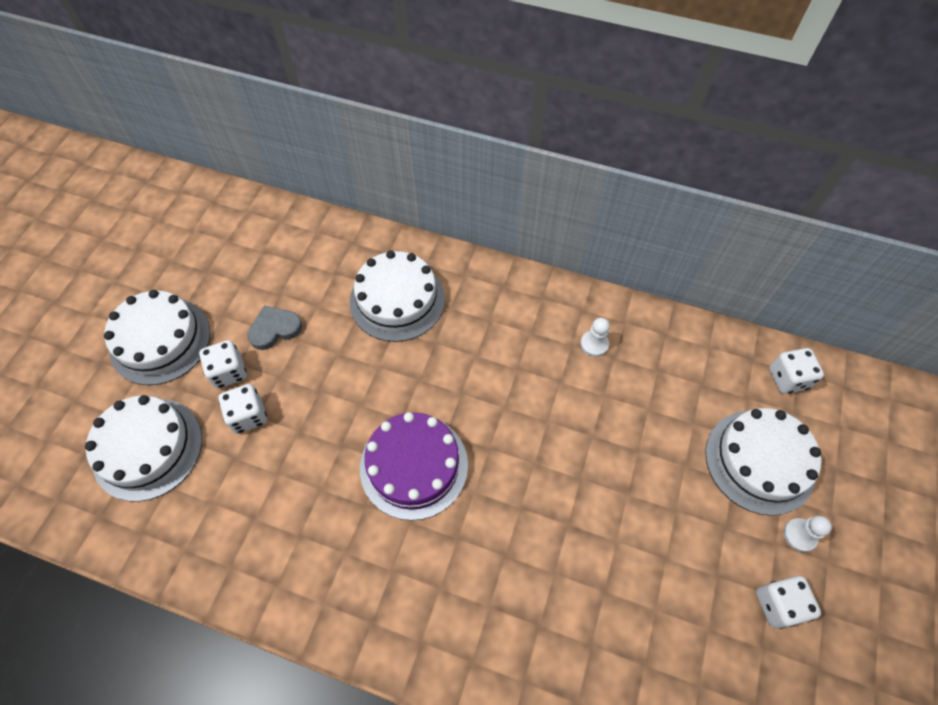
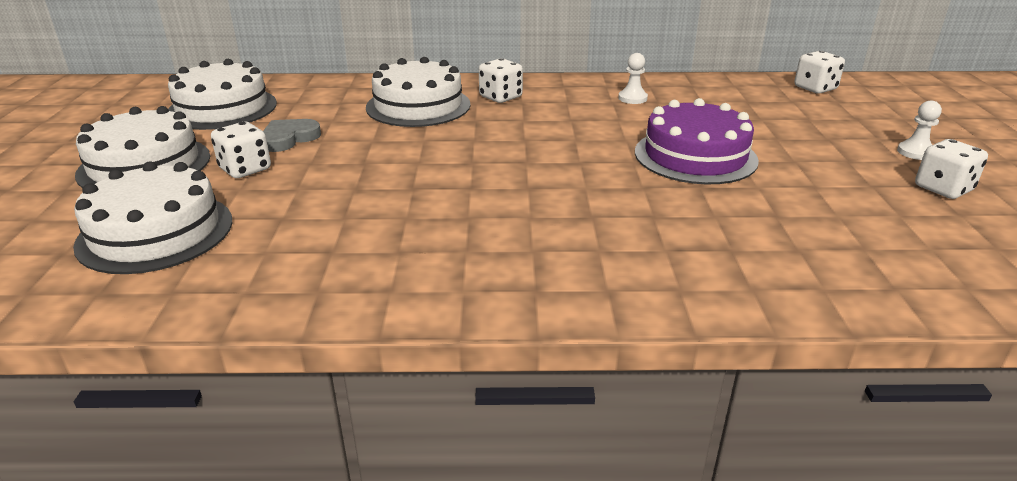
camera: 20 degrees left, 30 degrees down
white dice [219,384,267,434] -> white dice moved to [479,58,523,103]
purple cake [360,412,468,520] -> purple cake moved to [635,98,759,184]
white cake [705,408,821,516] -> white cake moved to [168,59,277,130]

